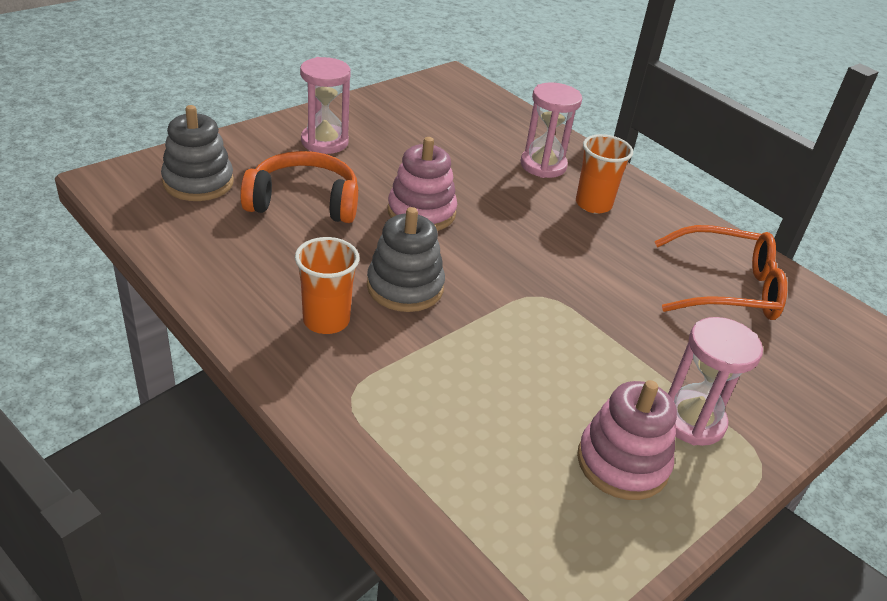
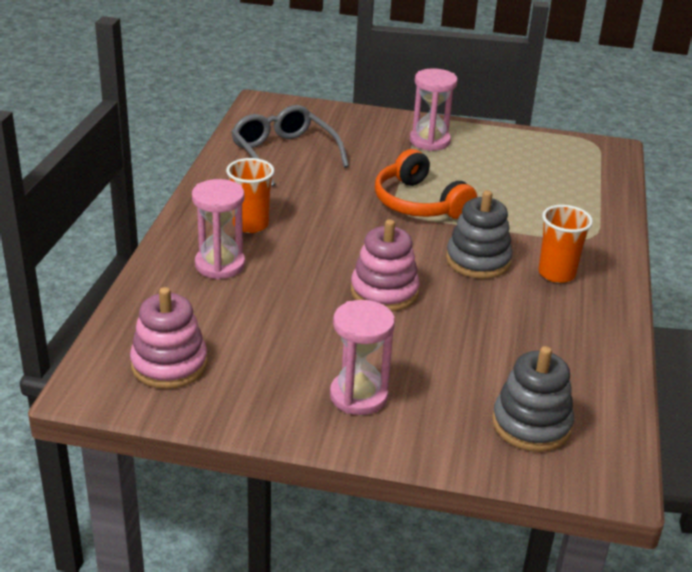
camera: 125 degrees left, 5 degrees down
orange headphones [240,151,358,223] -> orange headphones moved to [375,149,477,219]
pink stacking toy [577,380,677,500] -> pink stacking toy moved to [130,287,208,389]
orange glasses [654,225,787,320] -> grey glasses [231,105,349,187]

